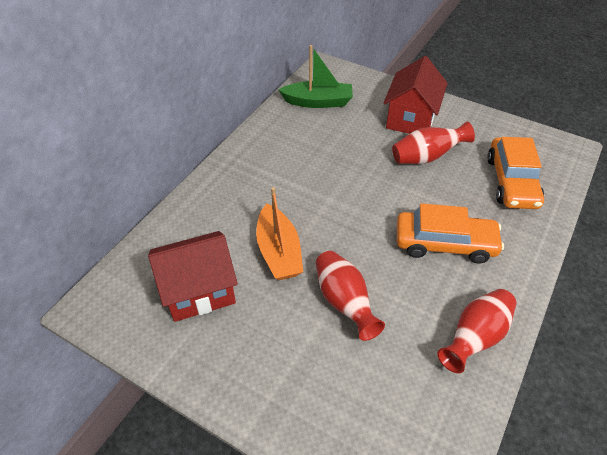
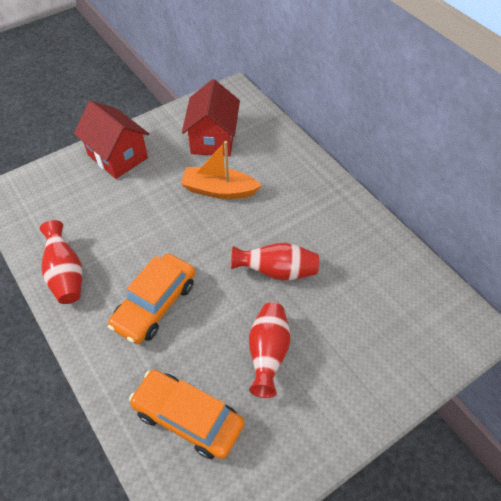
camera: 115 degrees right, 5 degrees up
green boat [279,45,353,108] -> none
red vase [316,251,385,341] -> red vase moved to [231,243,319,281]
red house [384,56,448,134] -> red house moved to [74,101,149,179]

